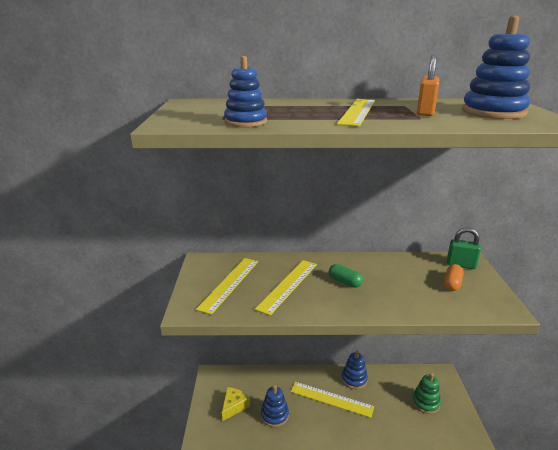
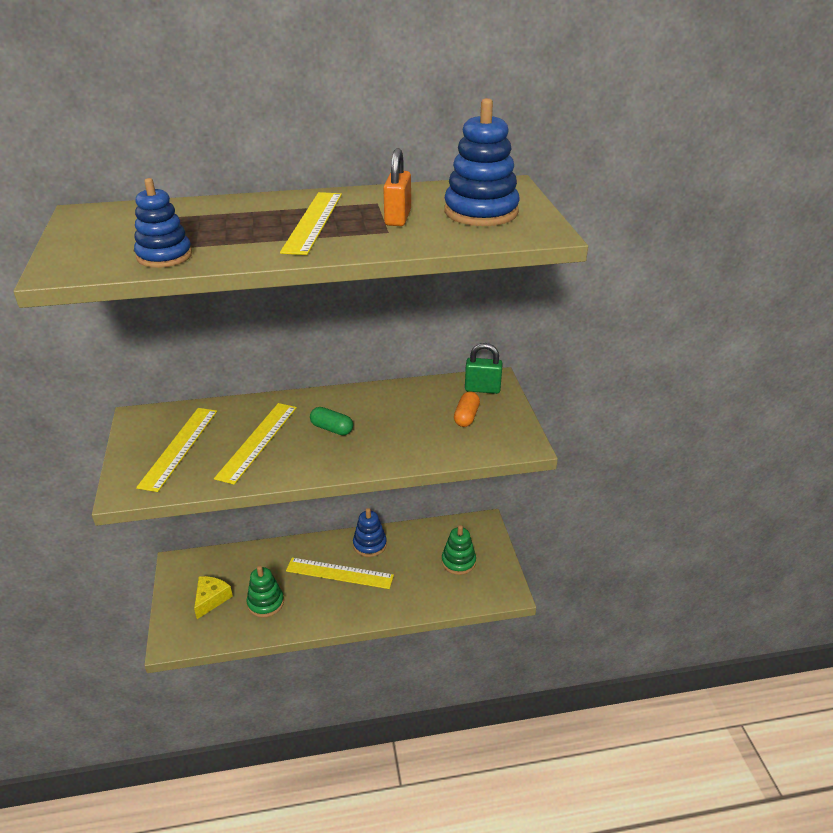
camera: 10 degrees left, 10 degrees up
blue stacking toy [261,385,289,427] -> green stacking toy [246,566,284,617]

